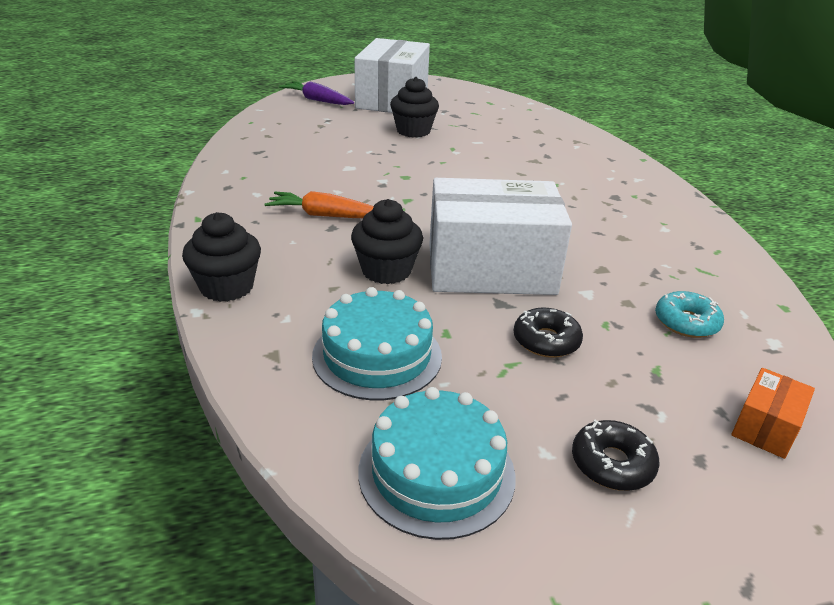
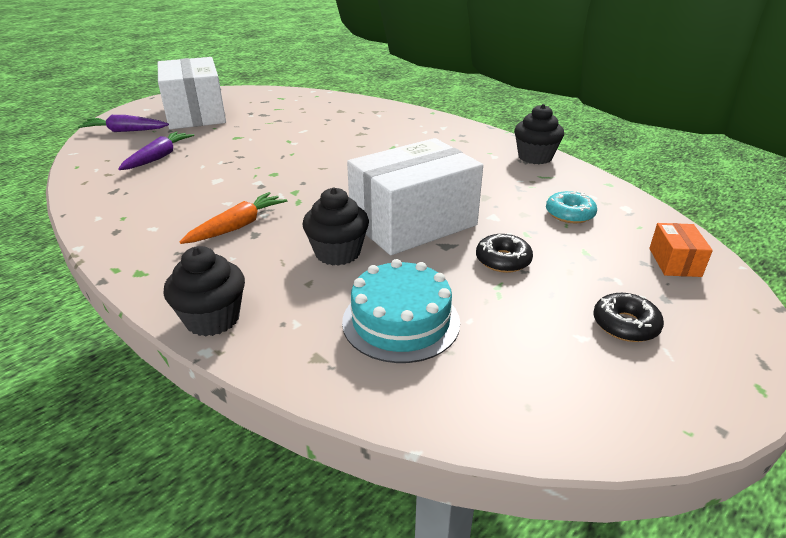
camera: 30 degrees left, 0 degrees up
orange carrot [264,191,374,218] -> orange carrot turned 150 degrees clockwise [179,192,287,244]
turquoise cake [358,387,516,540] -> none
black cupcake [390,77,439,138] -> black cupcake moved to [514,104,564,164]
none -> purple carrot [118,131,194,170]

